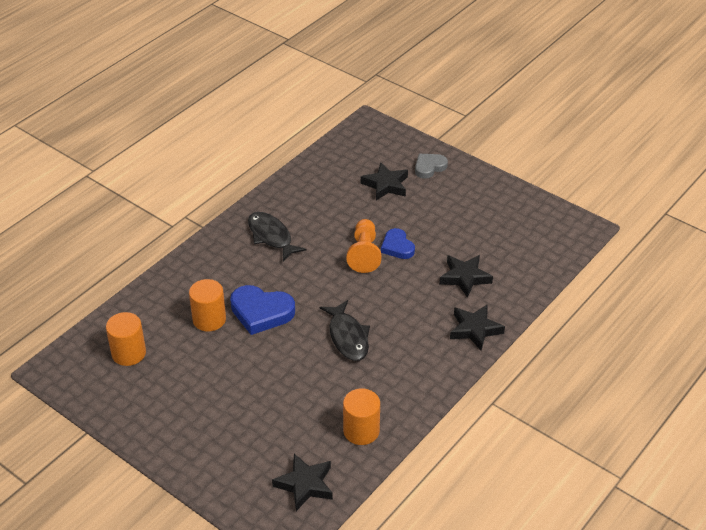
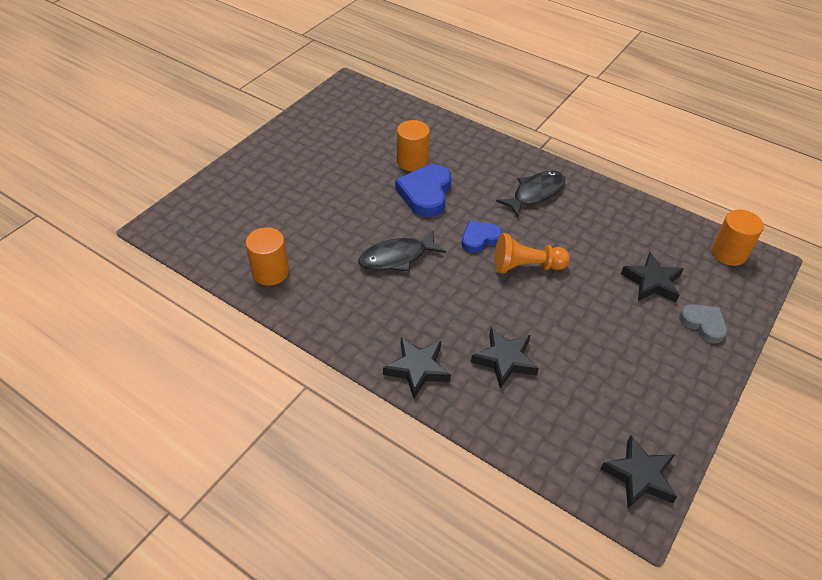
camera: 85 degrees right, 5 degrees up
orange cylinder [106,312,146,366] -> orange cylinder moved to [711,210,764,266]
black star [272,454,333,511] -> black star moved to [601,435,677,508]
blue heart [381,228,415,259] -> blue heart moved to [462,221,502,253]

